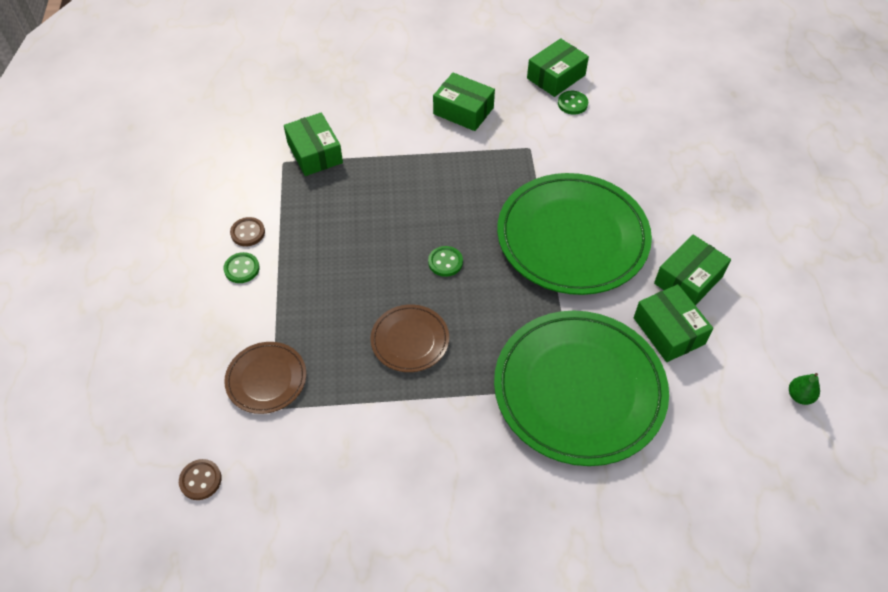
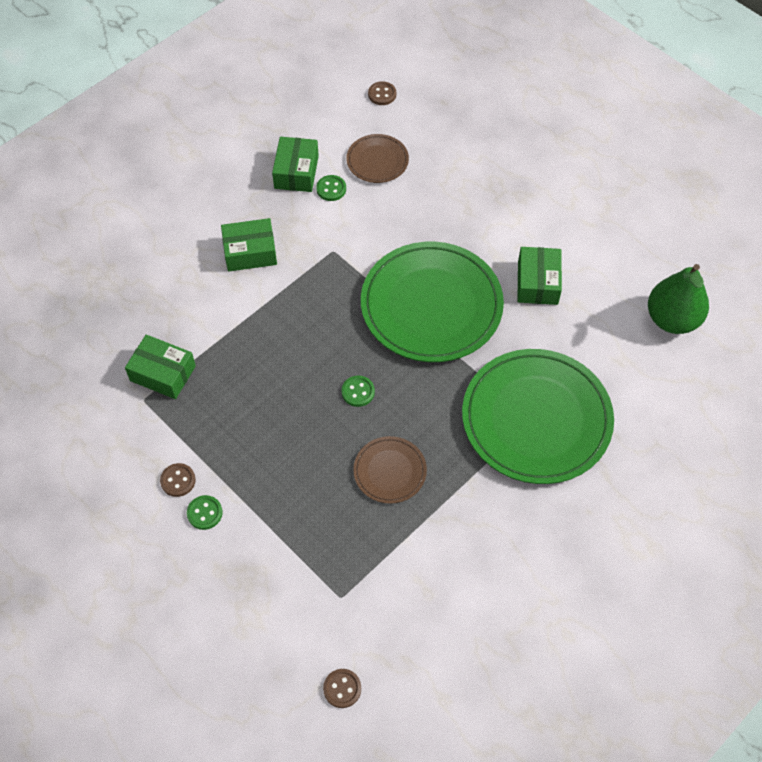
camera: 40 degrees left, 5 degrees up
brown plate [224,342,306,414] -> brown plate moved to [346,134,409,183]
green box [634,284,713,362] -> none
green pear [789,373,820,405] -> green pear [648,264,709,334], size x2.44
none -> brown button [368,81,396,105]

